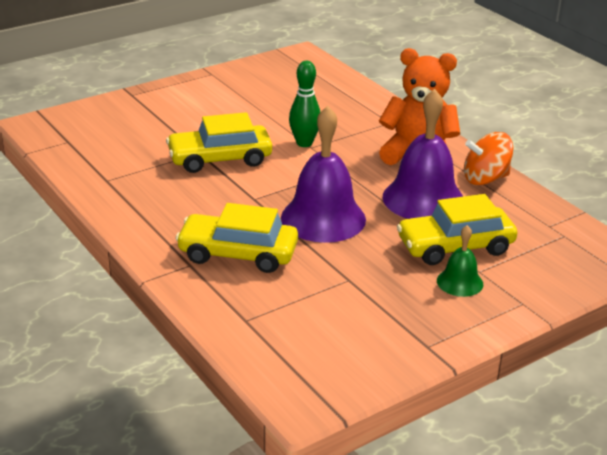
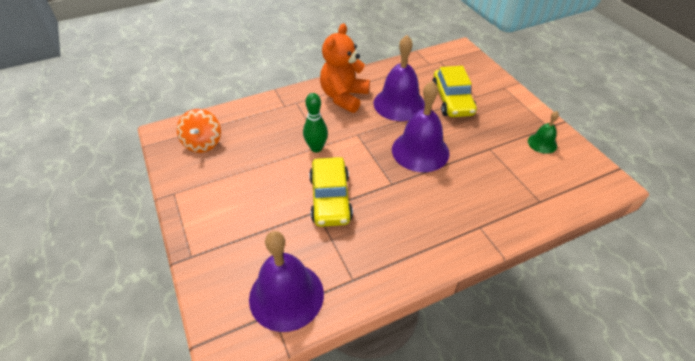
camera: 80 degrees left, 15 degrees up
yellow car [175,203,298,273] -> none
green bell [437,225,483,297] -> green bell moved to [528,111,559,154]
orange spinning top [464,132,513,185] -> orange spinning top moved to [177,109,221,153]
none -> purple bell [249,231,324,332]

